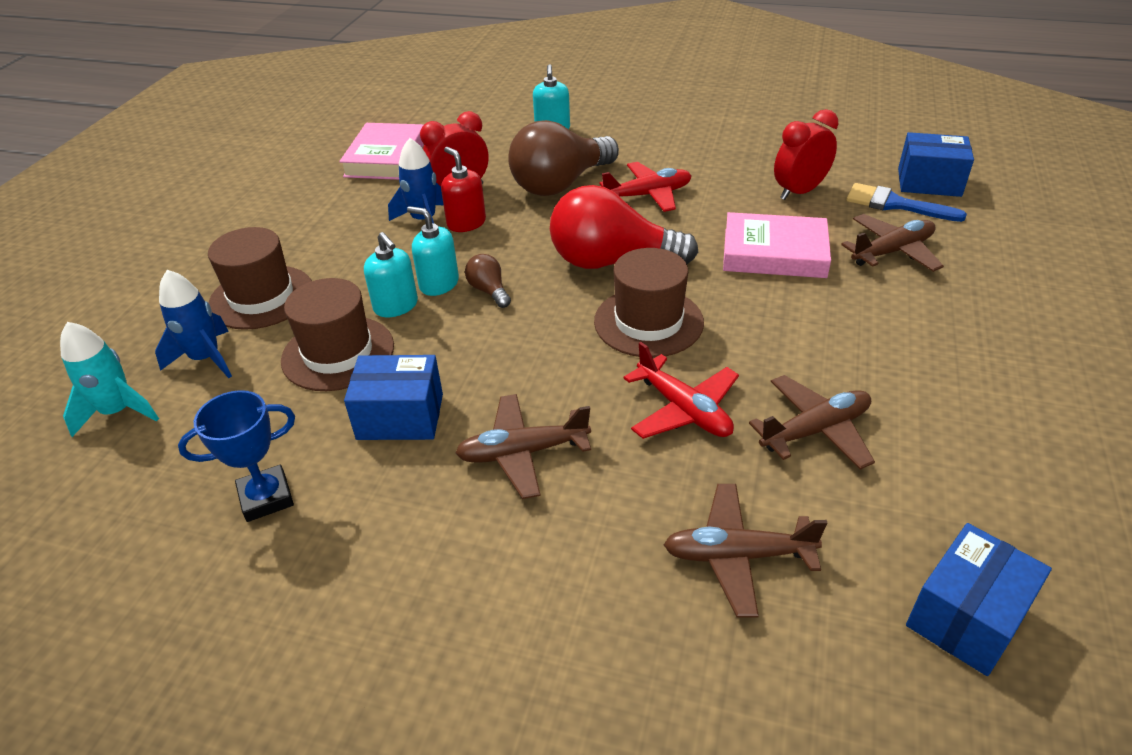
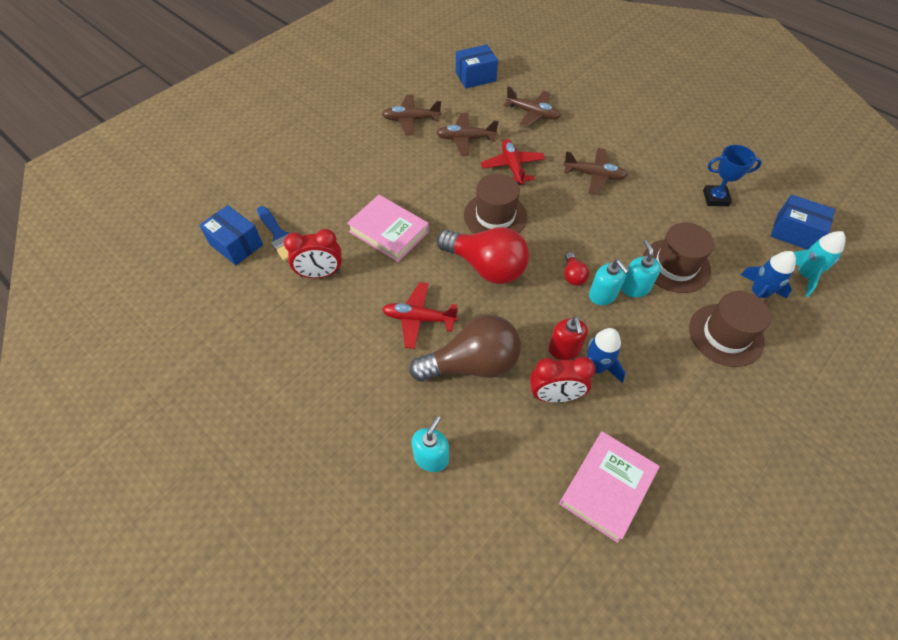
camera: 155 degrees left, 15 degrees up
blue box [344,355,443,440] -> blue box moved to [771,195,835,250]
brown light bulb [465,254,511,308] -> red light bulb [564,252,589,286]
brown plane [841,214,944,272] -> brown plane moved to [382,95,441,135]

